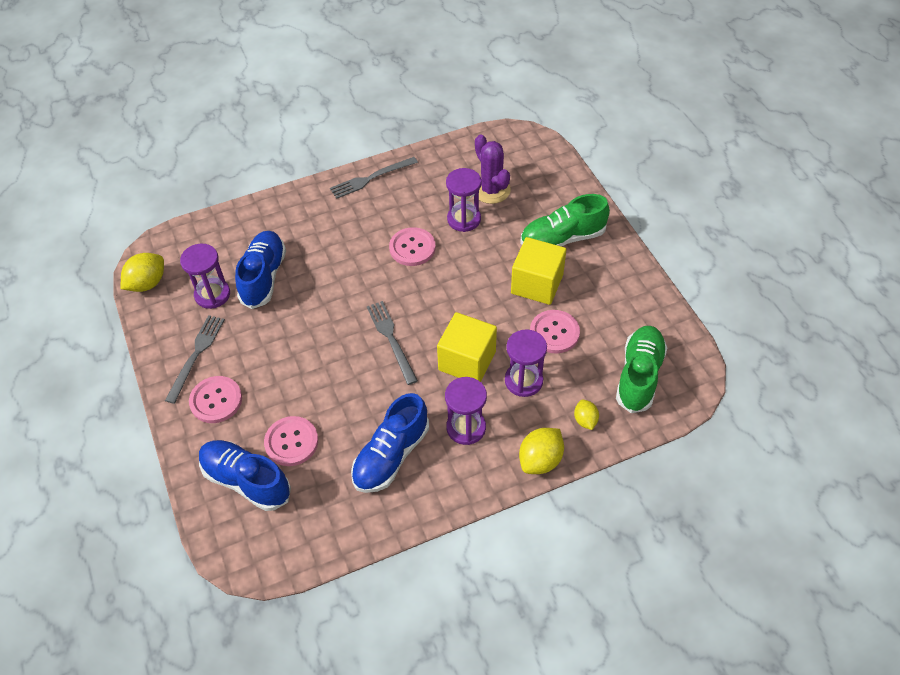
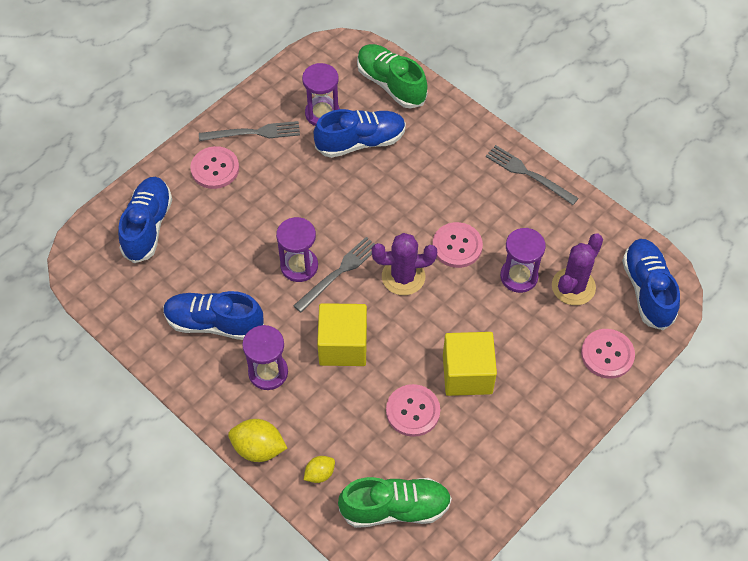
camera: 65 degrees right, 5 degrees up
yellow lemon [121,253,164,292] -> none
pink button [264,416,318,466] -> pink button moved to [581,329,635,379]
purple hourglass [505,329,547,397] -> purple hourglass moved to [276,217,318,282]
green shoe [520,194,610,246] -> green shoe moved to [357,44,428,108]
none -> purple cactus [372,233,437,295]
none -> blue shoe [622,239,680,330]

